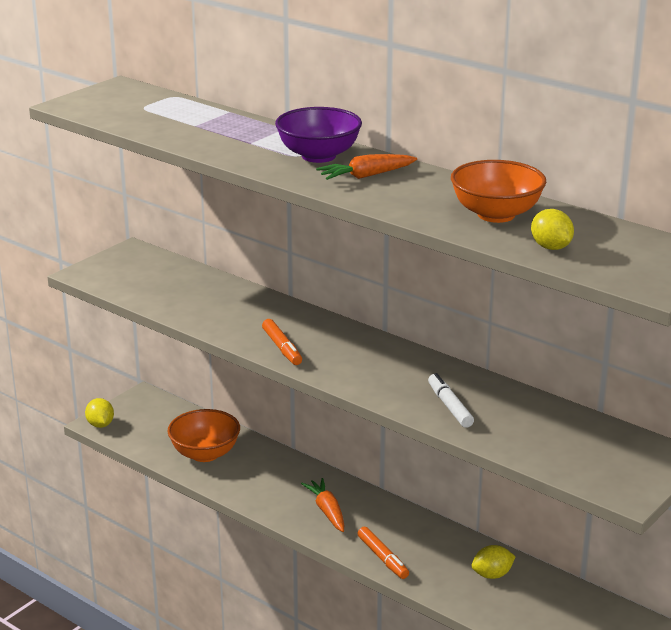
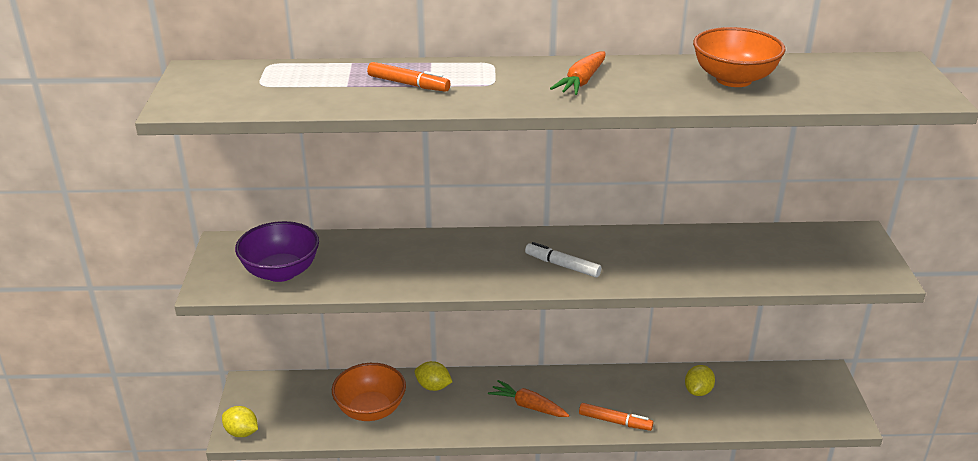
camera: 40 degrees left, 5 degrees up
orange marker [262,319,302,365] -> orange marker moved to [367,62,451,92]
purple bowl [275,107,362,163] -> purple bowl moved to [235,221,319,282]
white marker [428,373,474,428] -> white marker moved to [525,242,602,278]
yellow lemon [531,209,574,250] -> yellow lemon moved to [415,361,452,391]

